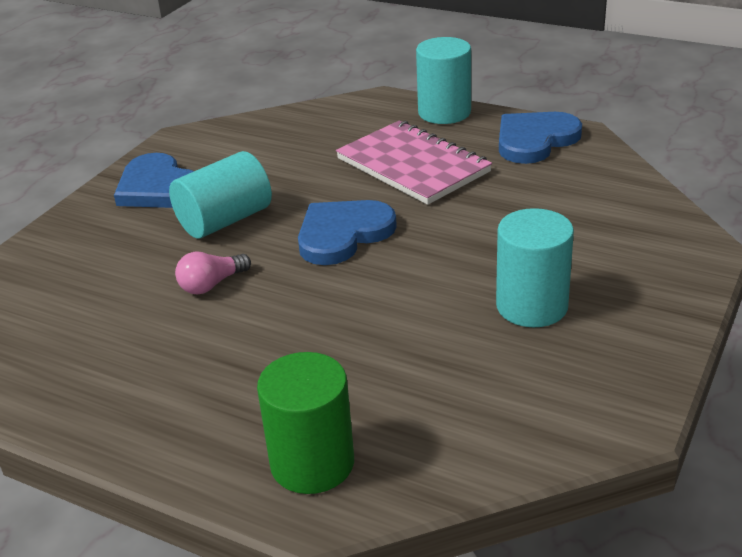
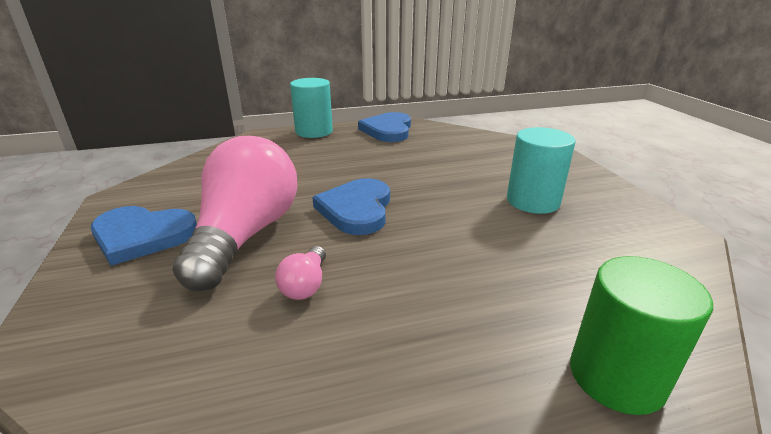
camera: 45 degrees left, 5 degrees down
turquoise cylinder [169,151,272,238] -> pink light bulb [172,136,297,291]
pink notebook [336,120,492,205] -> none

